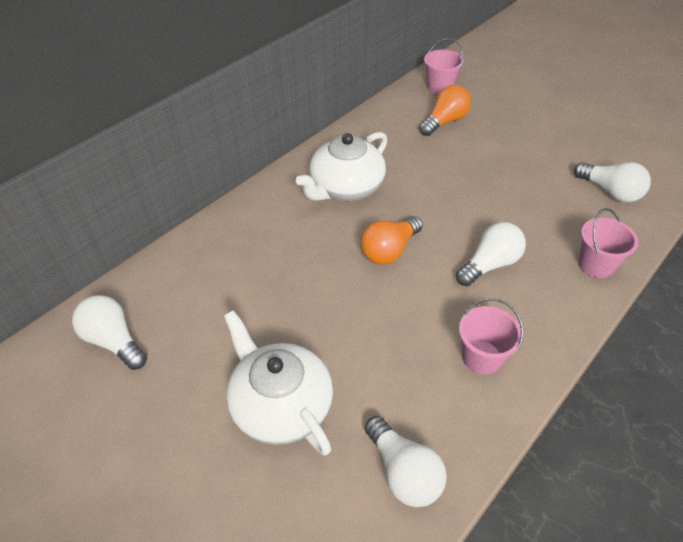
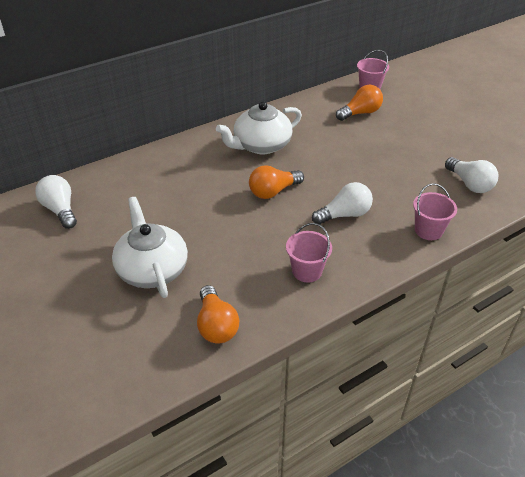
camera: 15 degrees right, 5 degrees down
white light bulb [365,416,447,507] -> orange light bulb [197,285,239,344]

